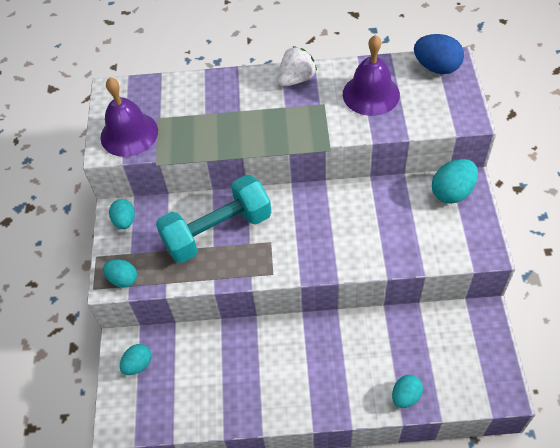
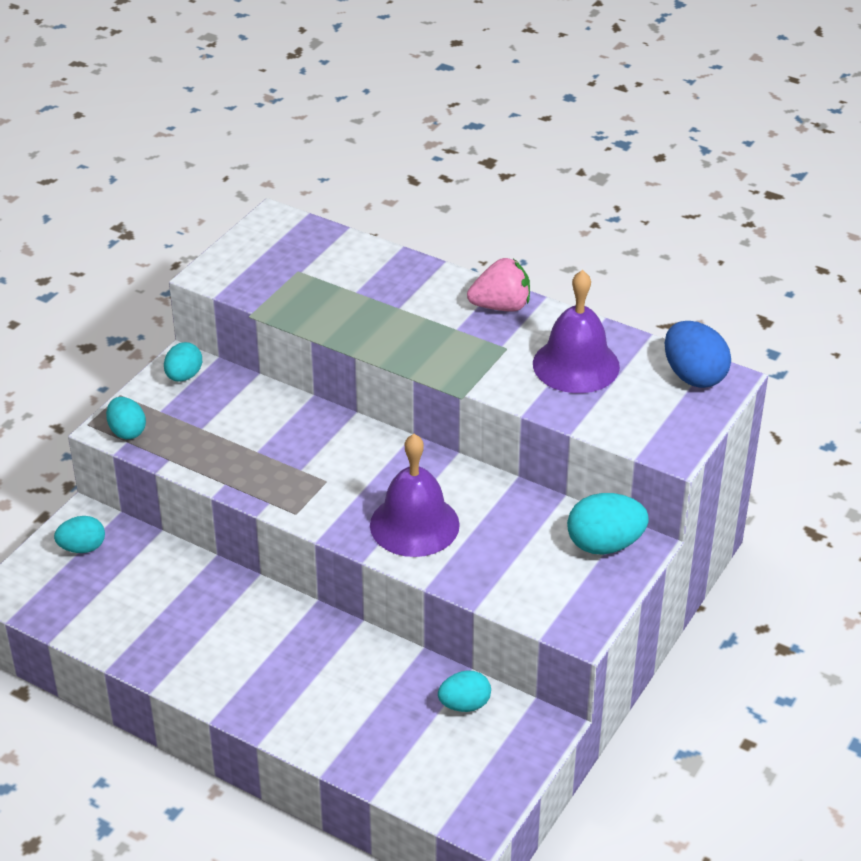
camera: 30 degrees right, 15 degrees down
purple bell [101,78,158,157] -> purple bell moved to [370,434,460,557]
turquoise dumbbell [156,175,271,263] -> none
white strawberry [277,46,317,87] -> pink strawberry [467,258,530,312]
turquoise egg [392,375,423,408] -> turquoise egg moved to [438,670,491,712]

